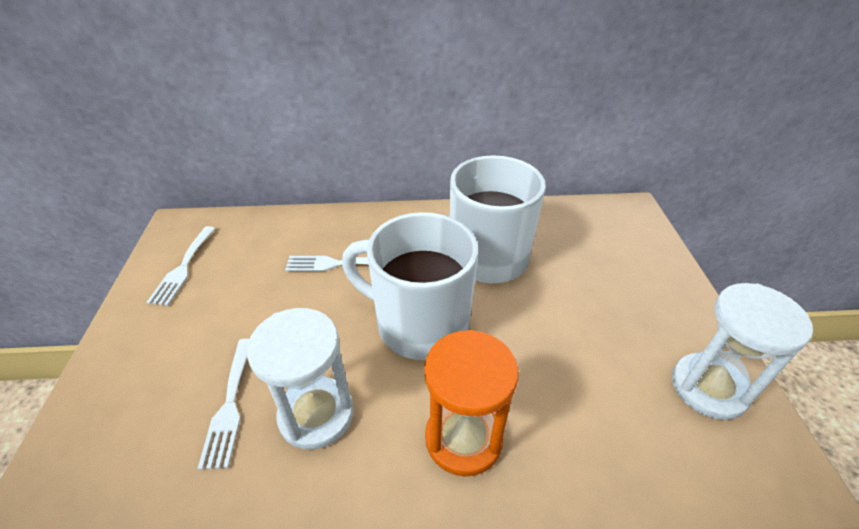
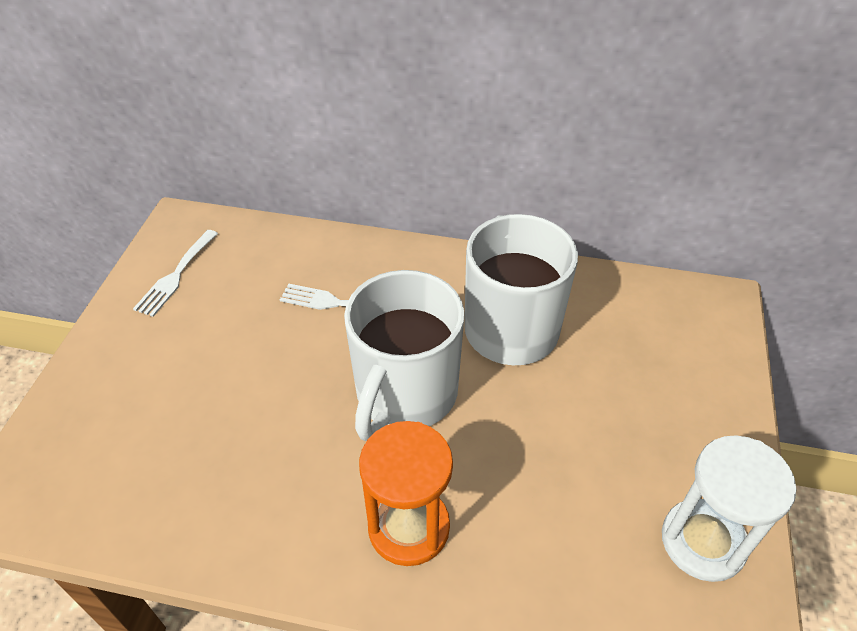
camera: 15 degrees right, 5 degrees up
white fork [197,339,249,470] -> none
white hourglass [247,308,354,449] -> none
white mug [342,212,478,360] -> white mug turned 105 degrees counterclockwise [344,270,464,441]

